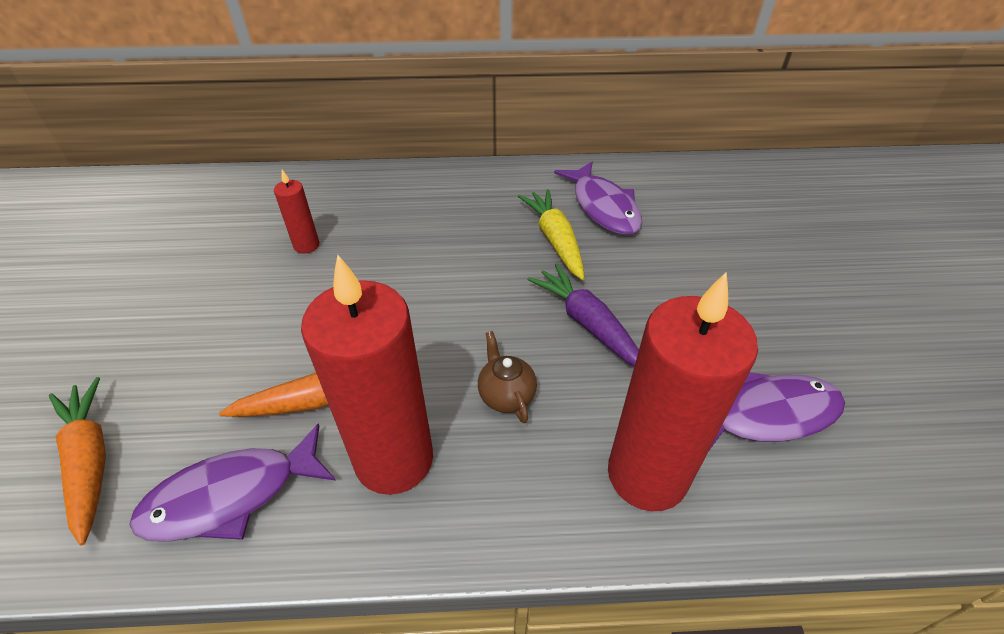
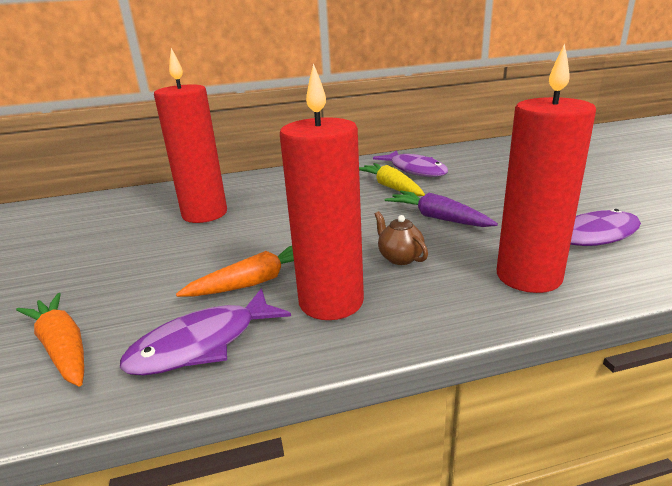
camera: 10 degrees left, 20 degrees down
red candle [274,170,319,254] -> red candle [154,48,227,223], size x2.22

